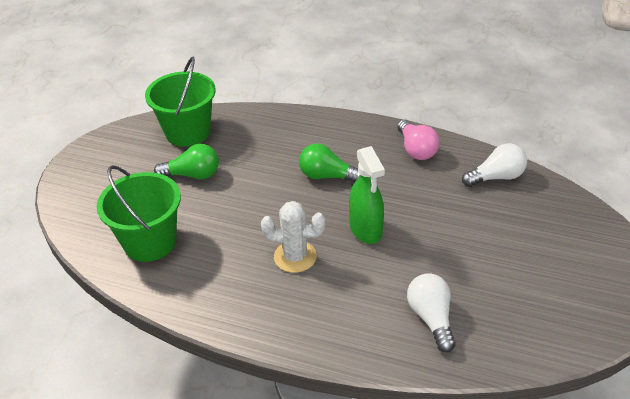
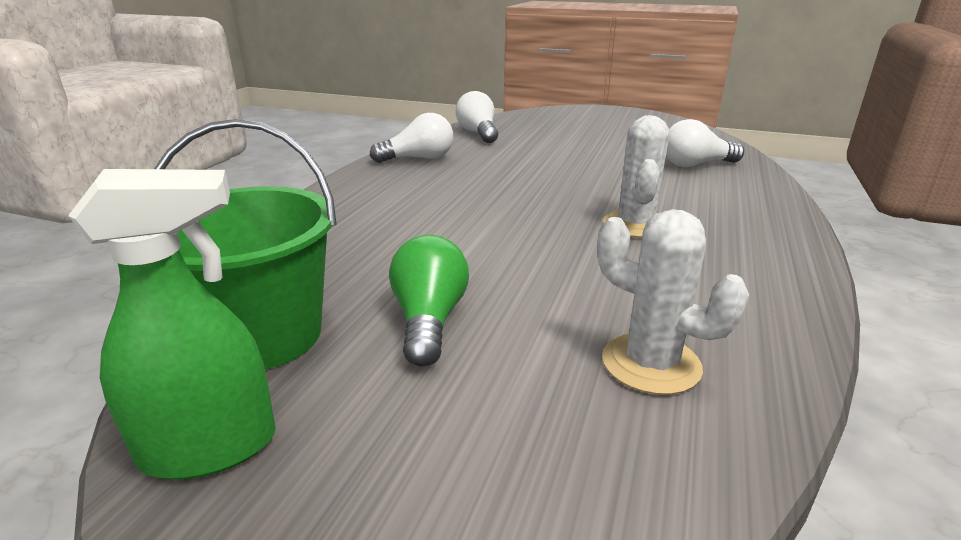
camera: 90 degrees left, 15 degrees down
green bucket [97,165,181,262] -> white cactus [597,209,749,395]
green light bulb [299,143,360,182] -> none
green spray bottle [349,146,385,244] -> green spray bottle moved to [68,169,276,480]
pink light bulb [397,119,440,160] -> white light bulb [370,113,453,163]

